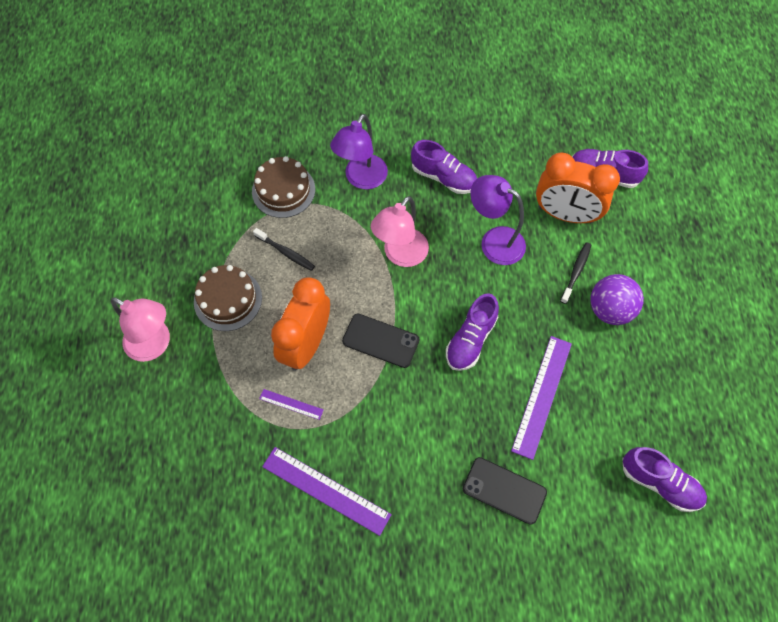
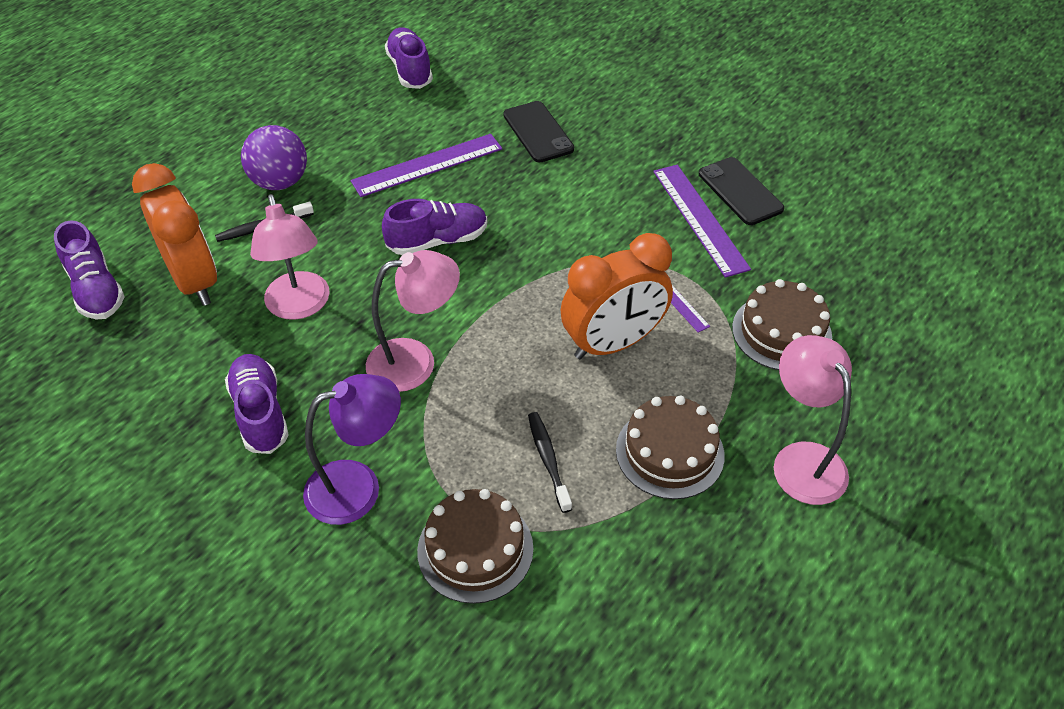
camera: 140 degrees left, 15 degrees down
black phone [342,314,419,368] -> black phone moved to [699,157,784,225]
purple lamp [470,175,526,265] -> pink lamp [250,194,330,320]
none -> brown cake [732,279,832,370]

